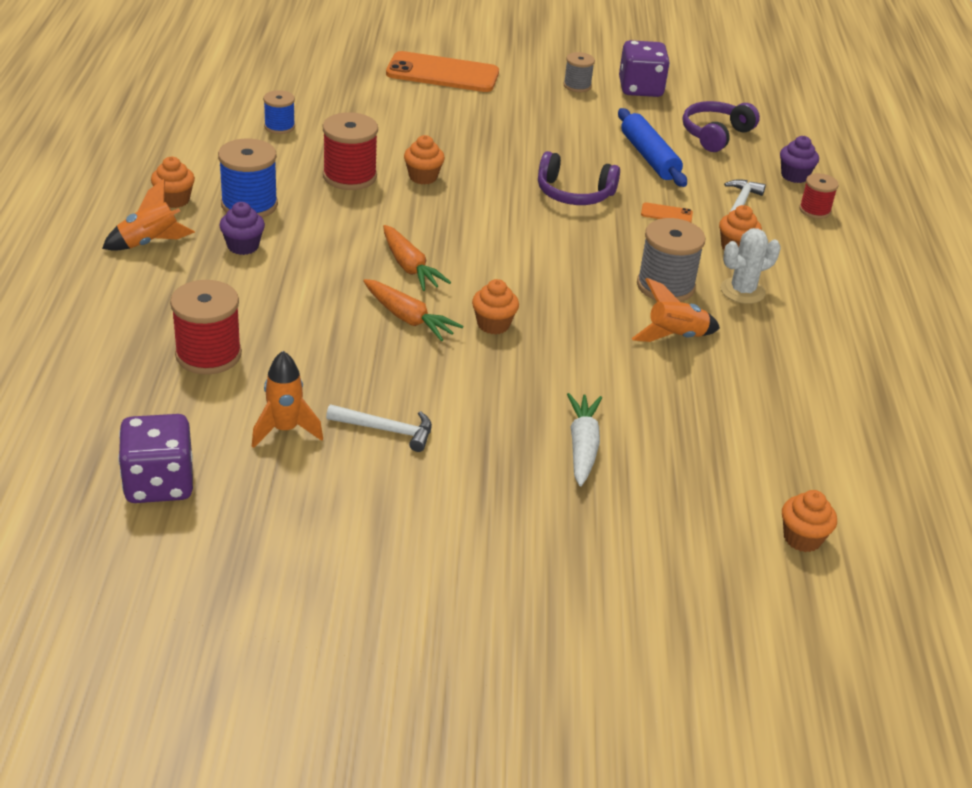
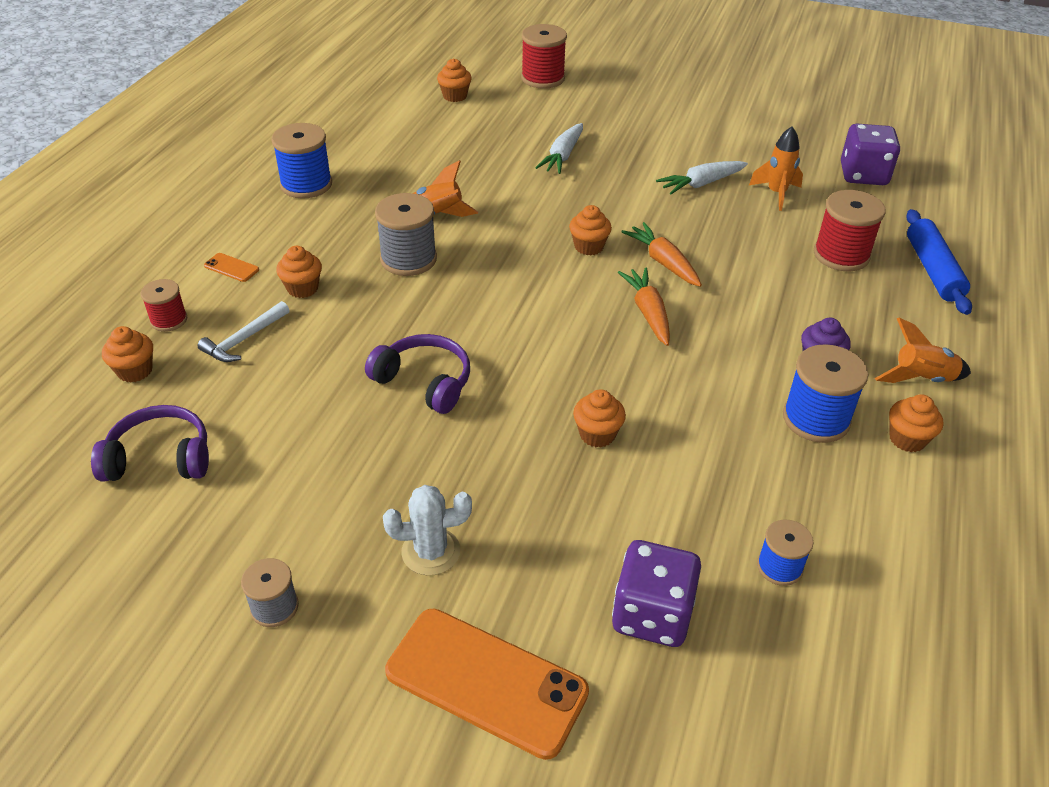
camera: 160 degrees left, 5 degrees up
red spool [323,112,378,190] -> red spool moved to [521,24,567,89]
white hammer [326,405,432,452] -> white carrot [656,161,748,194]
blue rolling pin [618,108,687,187] -> blue rolling pin moved to [906,209,972,315]
purple dice [619,40,670,97] -> purple dice moved to [612,540,701,647]
orange phone [641,202,693,222] -> orange phone moved to [204,253,259,282]
purple headphones [683,101,760,152] -> purple headphones turned 150 degrees counterclockwise [91,405,209,481]
white cactus [721,228,781,304] -> white cactus moved to [383,485,472,575]
purple cupcake [780,136,819,183] -> orange cupcake [102,326,153,382]
none -> blue spool [271,123,332,199]

